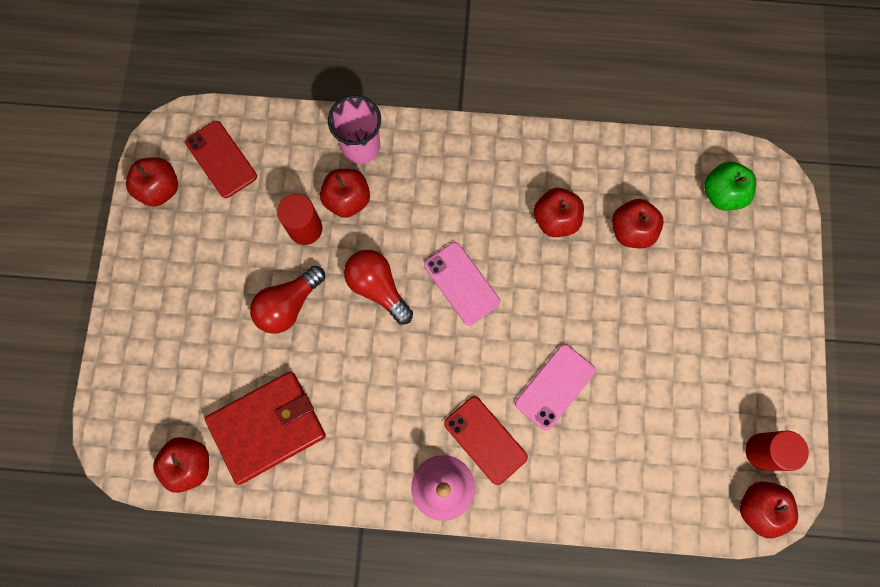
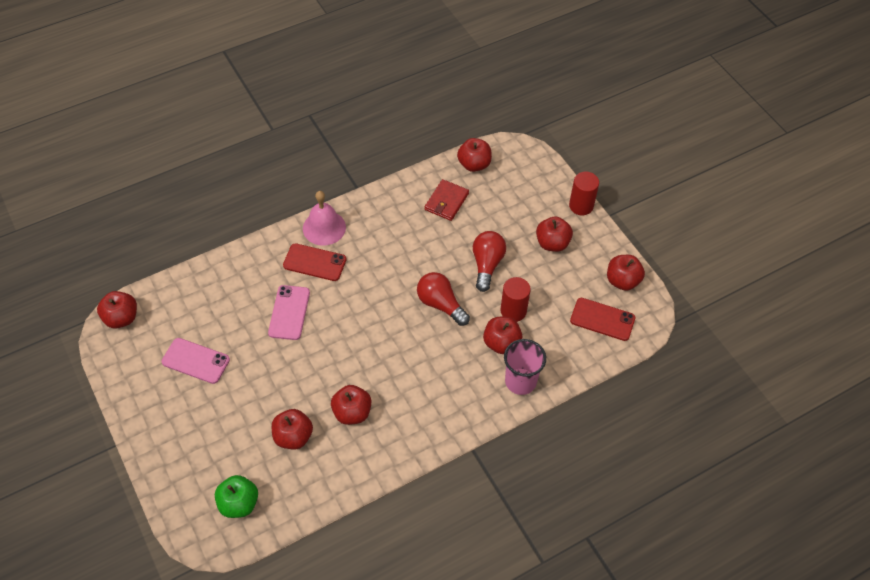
camera: 145 degrees right, 20 degrees down
red wallet [205,371,326,485] -> red wallet [425,179,469,221], size x0.61
red light bulb [344,250,413,324] -> red light bulb turned 150 degrees counterclockwise [417,272,470,326]
pink phone [424,242,500,325] -> pink phone moved to [161,338,230,384]
red cylinder [745,430,809,471] -> red cylinder moved to [569,172,599,215]
none -> red apple [536,217,573,252]

